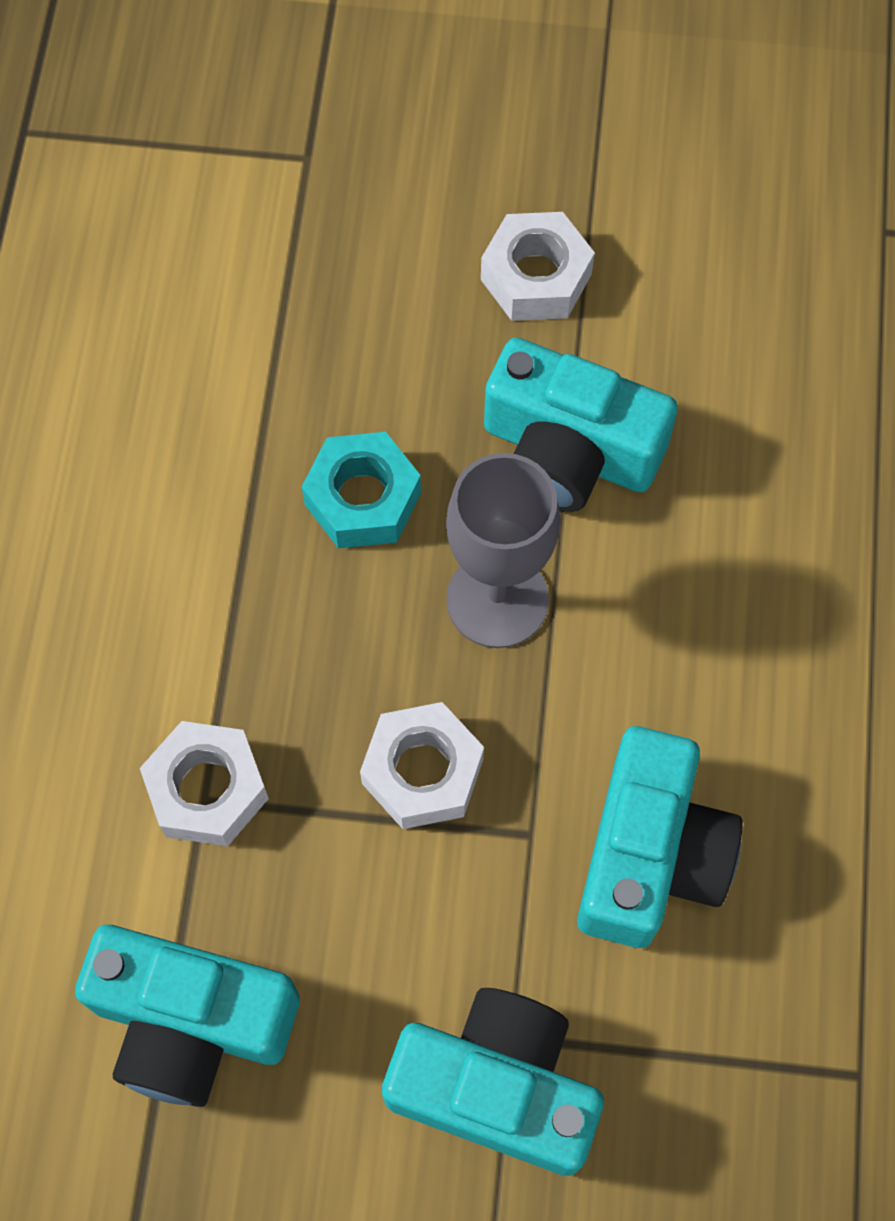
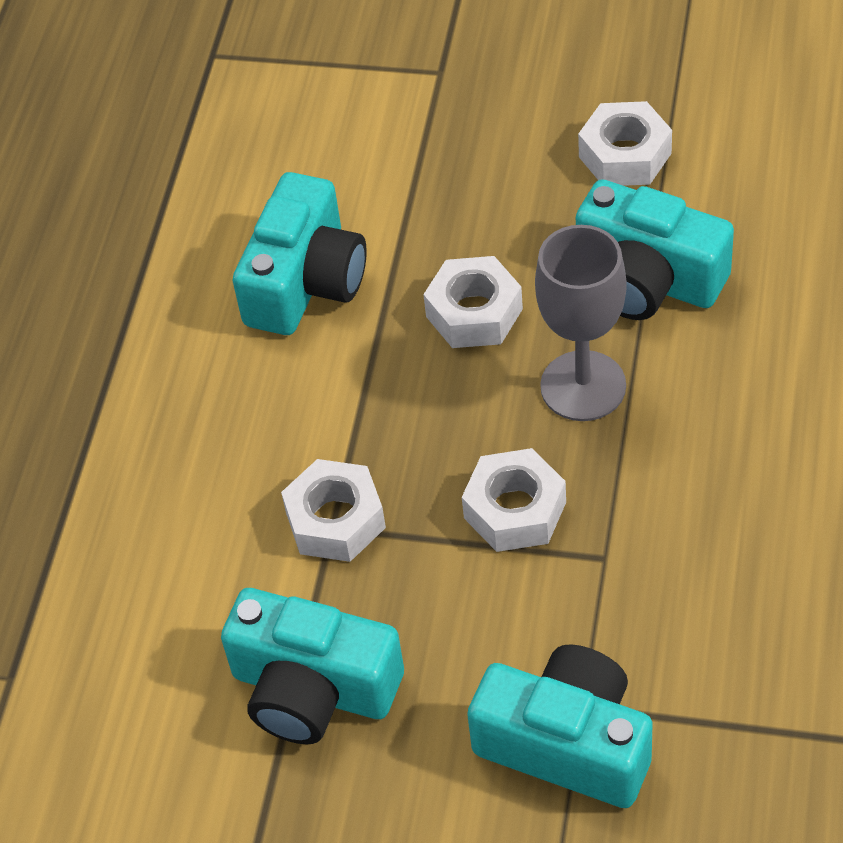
camera: 10 degrees right, 15 degrees down
turquoise nut [302,432,421,548] -> white nut [423,256,523,348]
turquoise camera [577,726,743,948] -> turquoise camera moved to [233,172,367,335]

